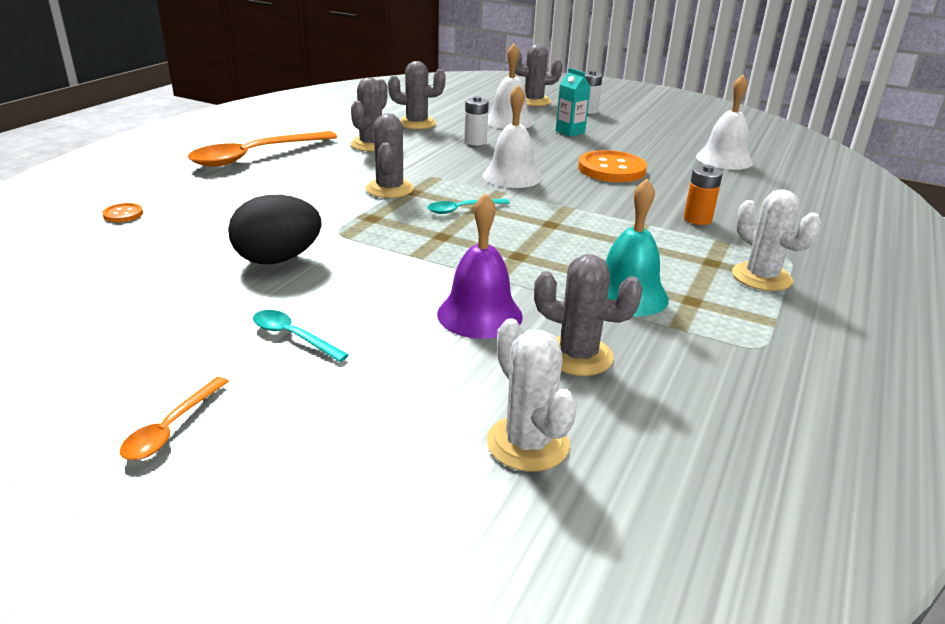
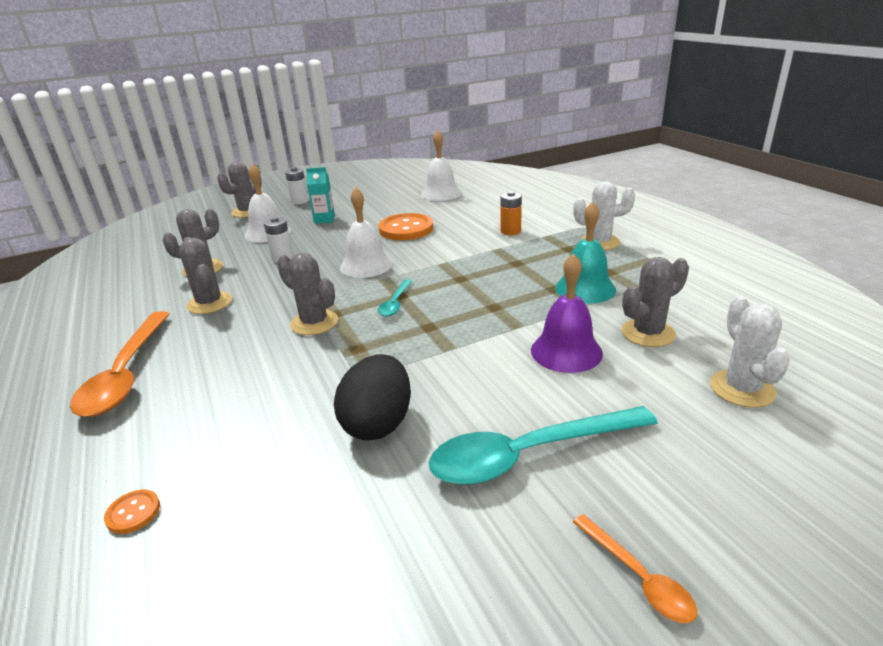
camera: 50 degrees left, 0 degrees up
turquoise spoon [253,310,349,362] -> turquoise spoon [429,406,658,485], size x2.08
white cactus [487,318,577,472] -> white cactus turned 75 degrees clockwise [710,296,790,408]

